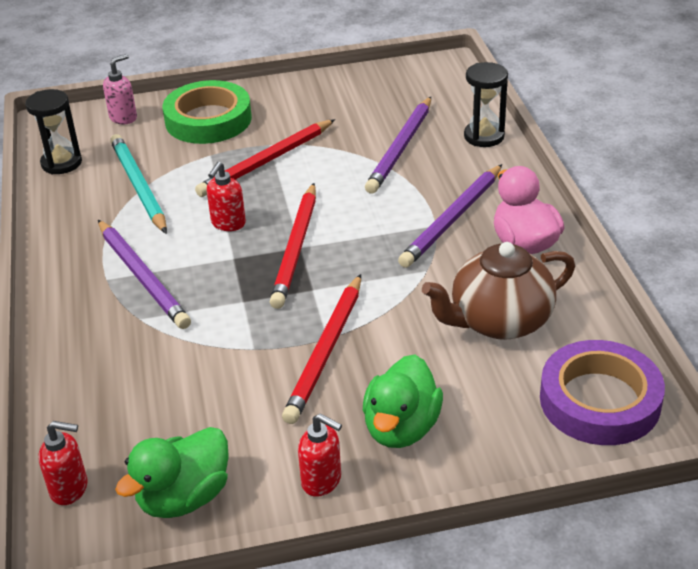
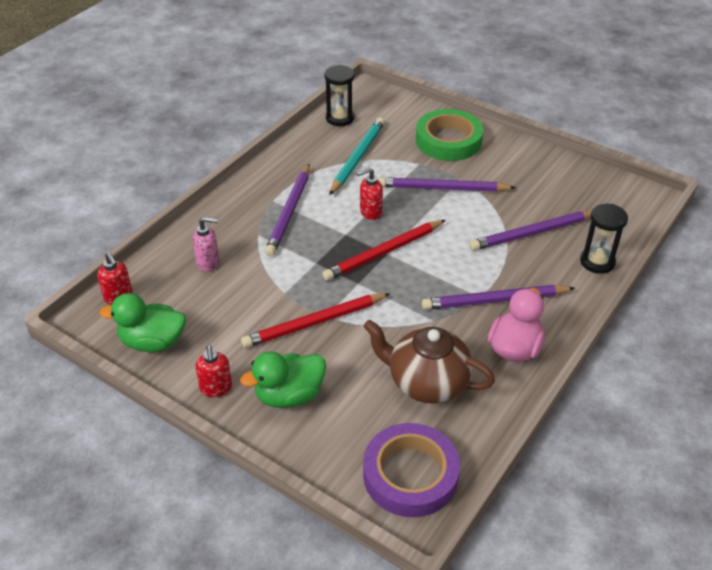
camera: 45 degrees right, 5 degrees up
pink soap dispenser [103,54,137,124] -> pink soap dispenser moved to [193,217,219,271]
red pencil [195,119,335,197] -> purple pencil [378,177,516,192]

